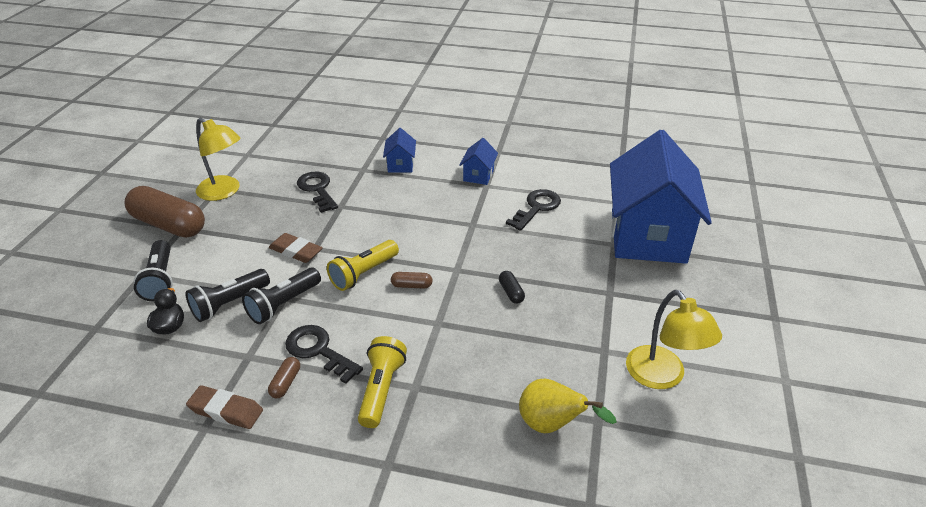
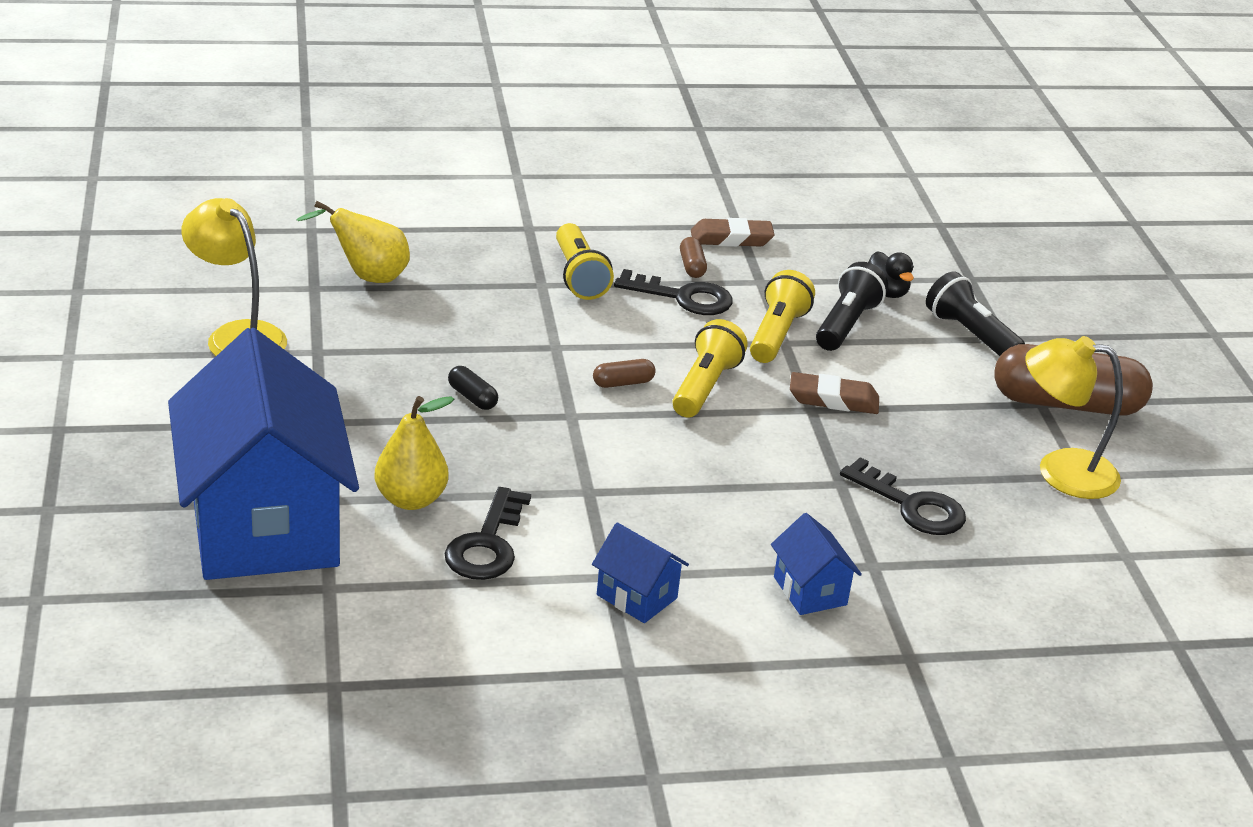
camera: 155 degrees right, 5 degrees down
black flashlight [242,268,321,324] -> yellow flashlight [750,270,815,363]
blue house [460,138,498,185] -> blue house turned 45 degrees counterclockwise [592,522,689,623]
none -> yellow pear [375,396,454,510]

